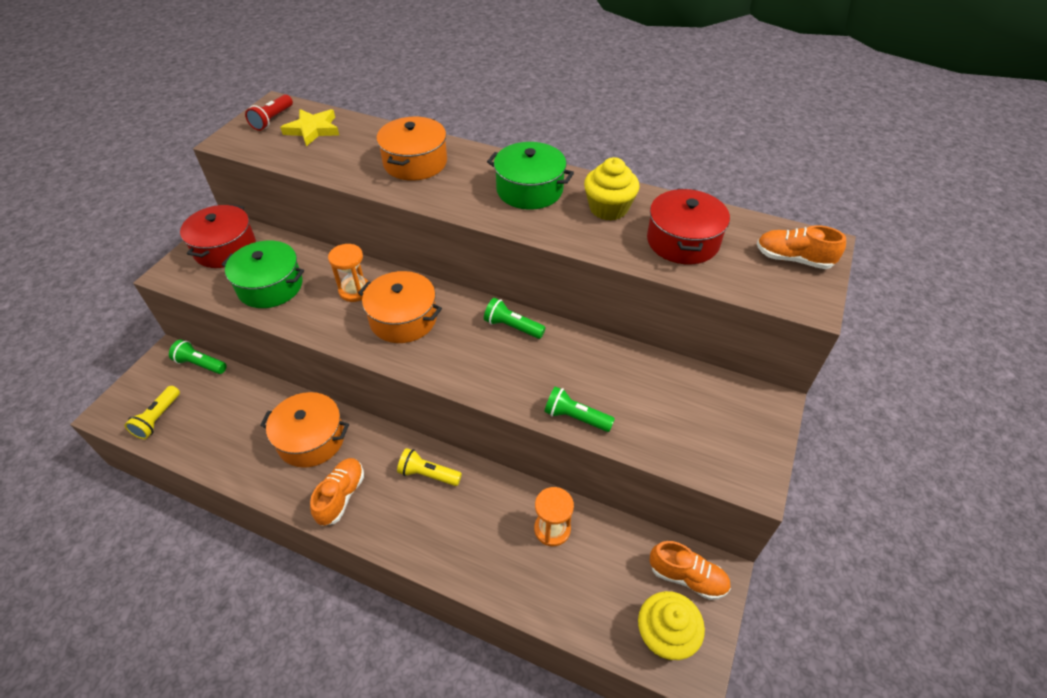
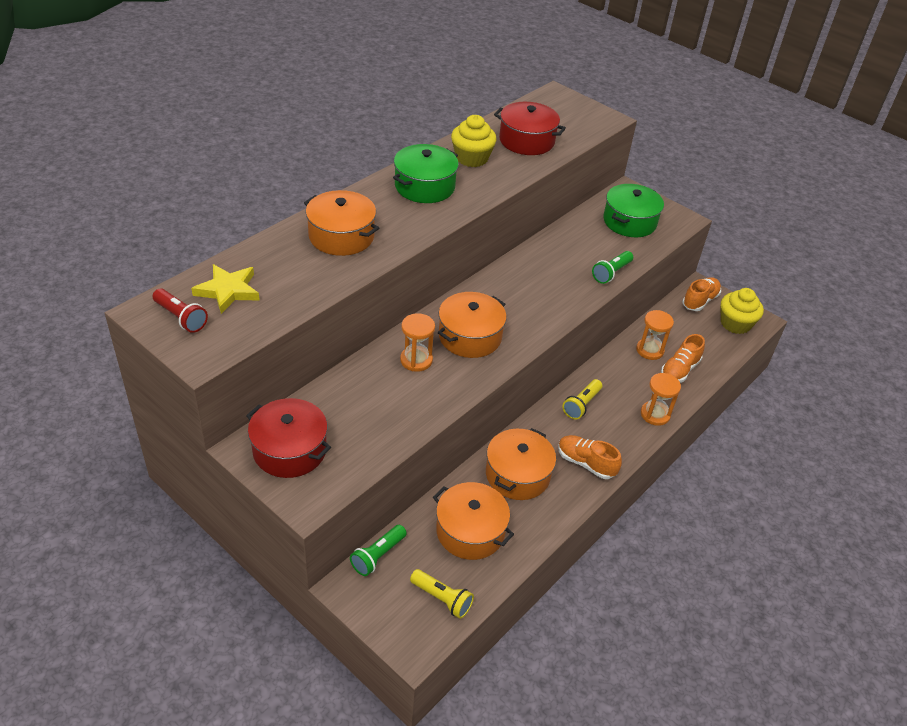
camera: 75 degrees left, 5 degrees down
green pot [221,241,304,308] -> green pot moved to [603,184,664,237]
green flashlight [484,298,546,339] -> none
orange shoe [757,225,846,269] -> orange shoe moved to [661,334,705,383]
none -> orange pot [433,482,514,560]
none -> orange hourglass [641,373,681,426]

